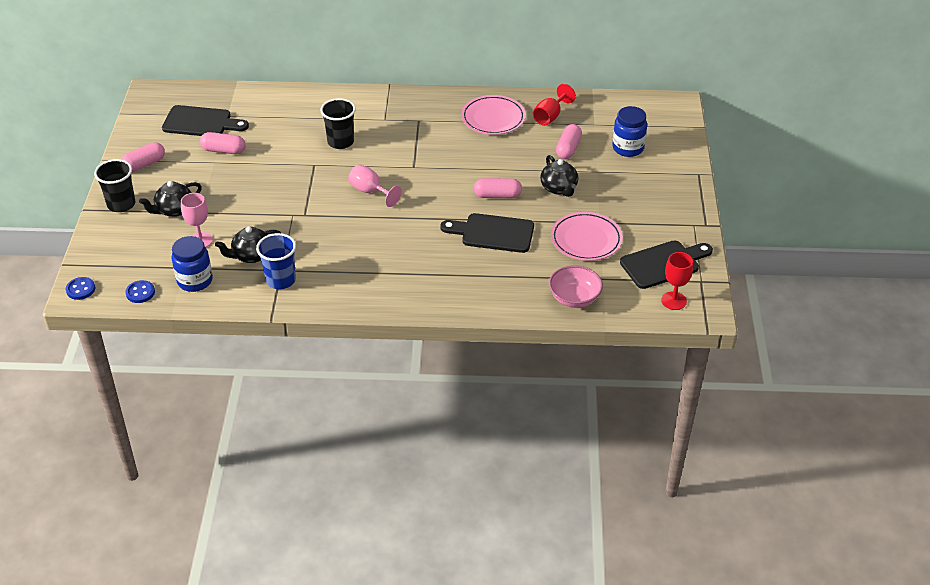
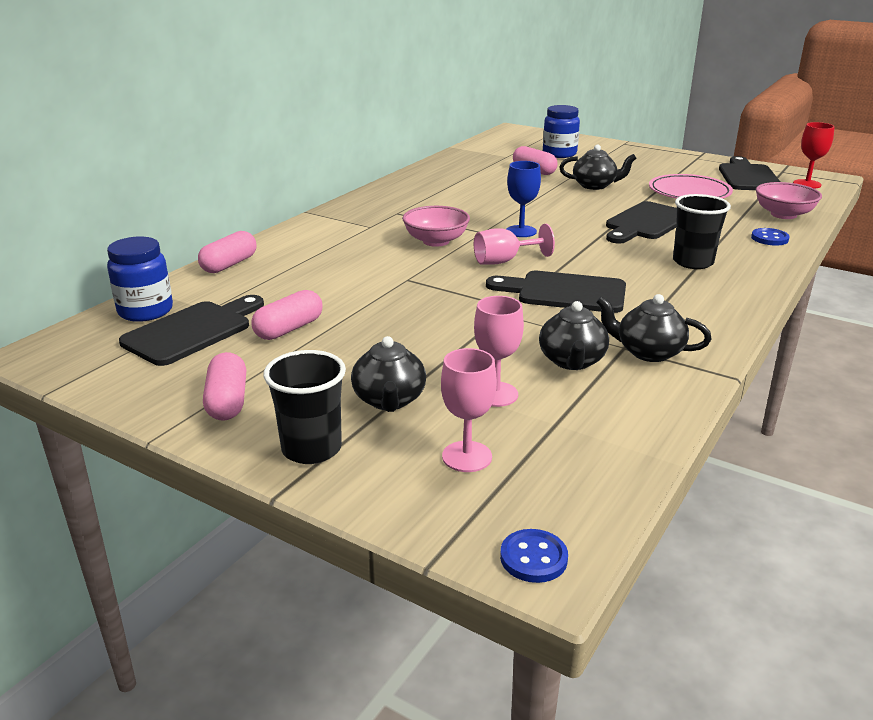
camera: 60 degrees left, 15 degrees down
blue button [125,280,155,303] -> blue button moved to [751,228,790,246]
blue jar [172,236,213,292] -> blue jar moved to [107,237,173,322]
blue cup [256,233,296,289] -> black teapot [596,294,712,362]
black cup [320,98,356,149] -> black cup moved to [673,194,731,269]
pink plate [461,95,526,135] -> none
pink capsule [474,178,522,198] -> pink capsule moved to [198,231,257,273]
red goblet [533,84,576,126] -> none
none -> pink bowl [402,206,470,247]
none -> pink goblet [441,348,497,472]
none -> black cutting board [486,271,626,313]
none -> blue goblet [507,161,541,237]

